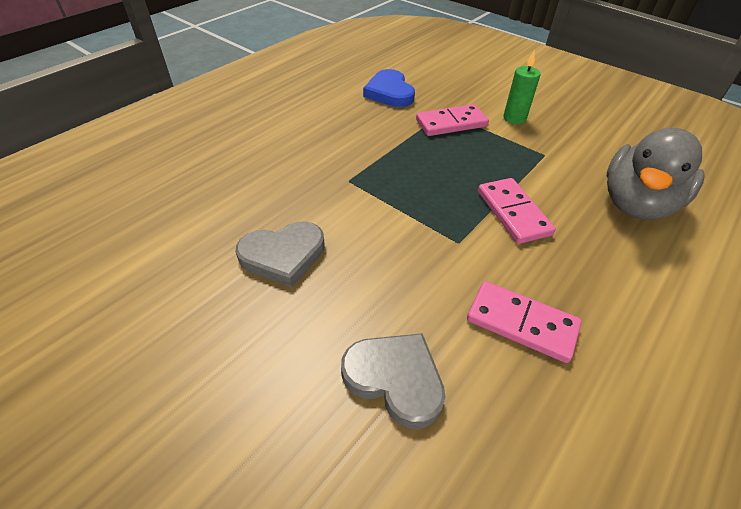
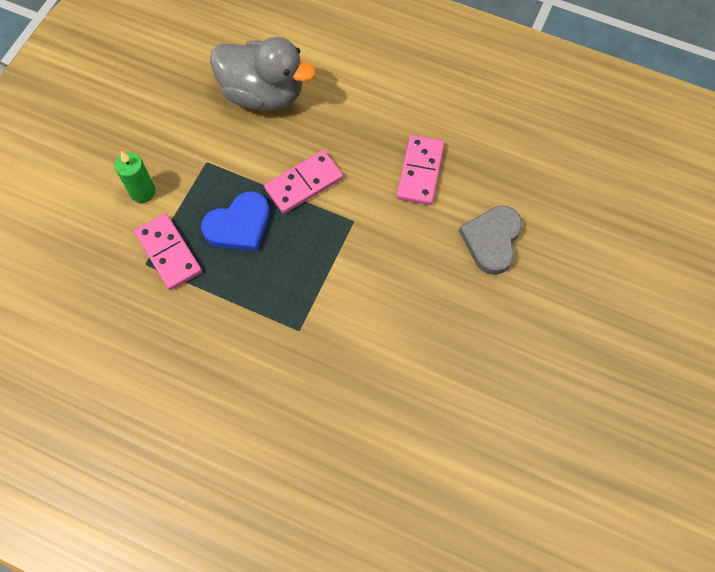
camera: 105 degrees left, 20 degrees up
grey heart [236,221,325,287] -> none
blue heart [363,69,415,107] -> blue heart moved to [201,192,270,251]

